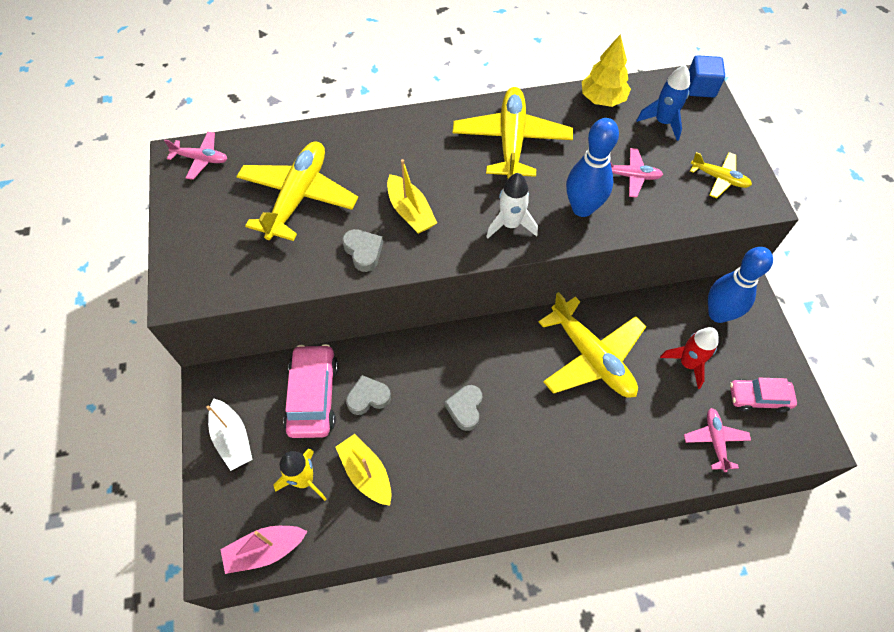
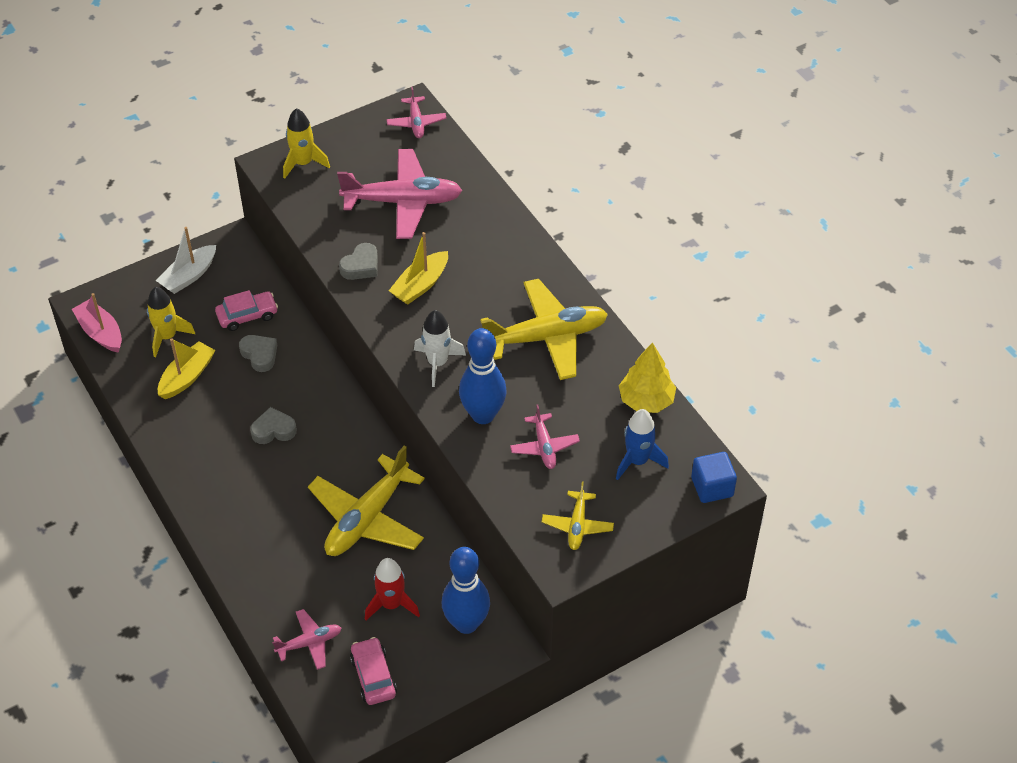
camera: 70 degrees right, 10 degrees down
yellow plane [236,141,358,241] -> pink plane [337,149,462,239]
pink car [283,344,338,438] -> pink car [215,290,278,331], size x0.65
none -> yellow rocket [283,108,330,179]

